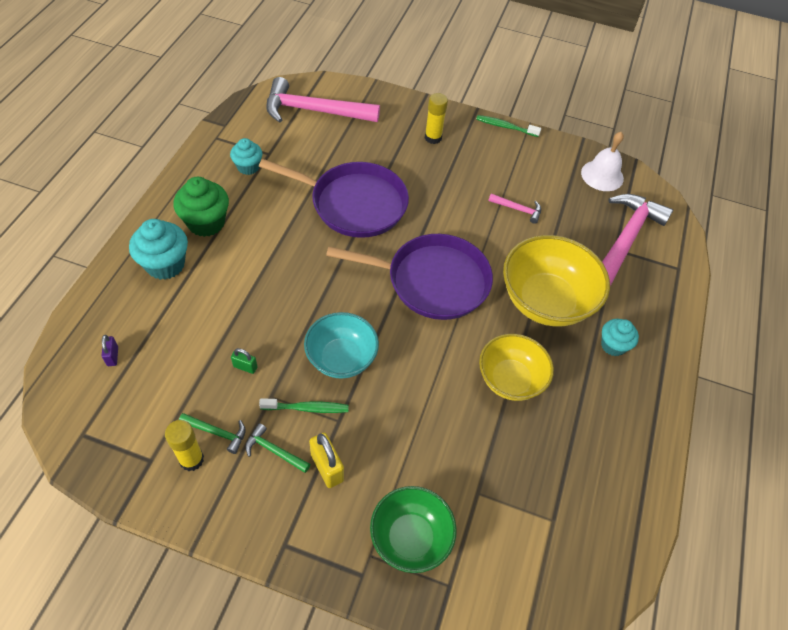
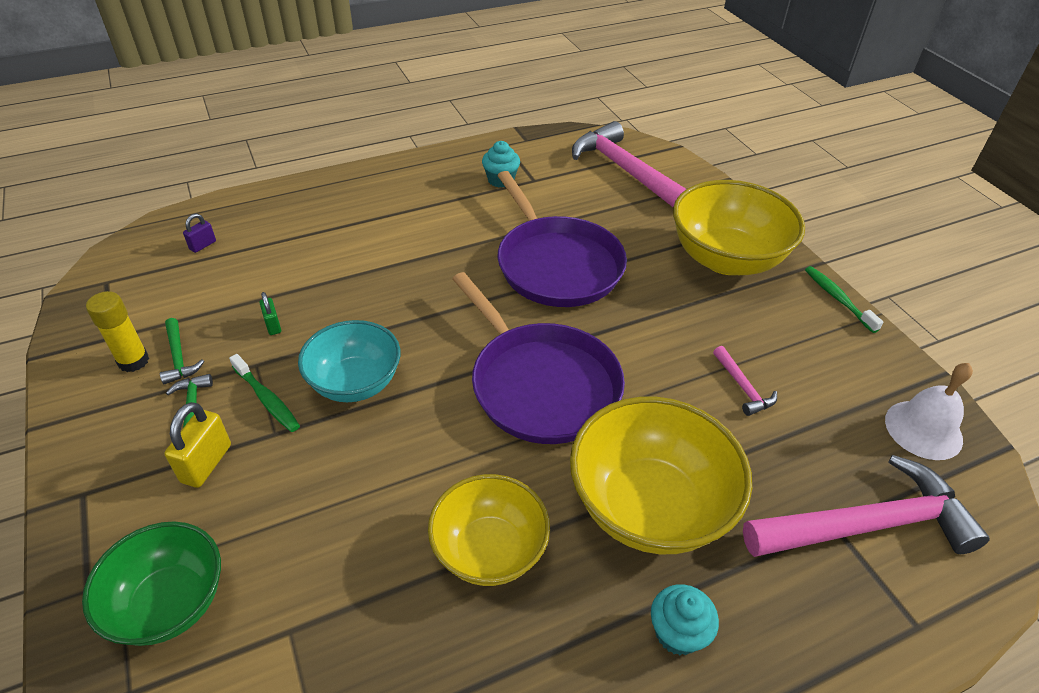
camera: 50 degrees right, 10 degrees down
turquoise cupcake [129,219,188,280] -> none
green cupcake [173,177,229,237] -> none
yellow glue stick [425,93,448,144] -> yellow bowl [673,180,805,275]

